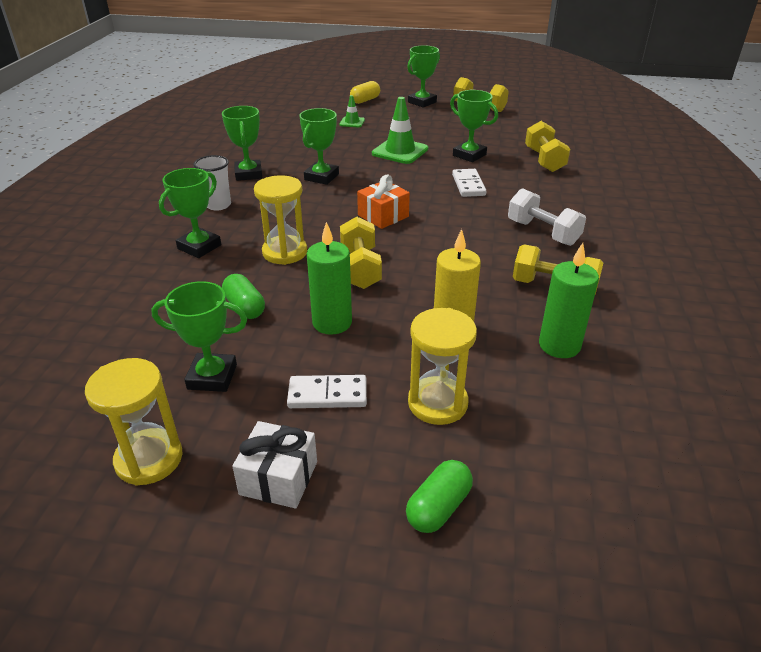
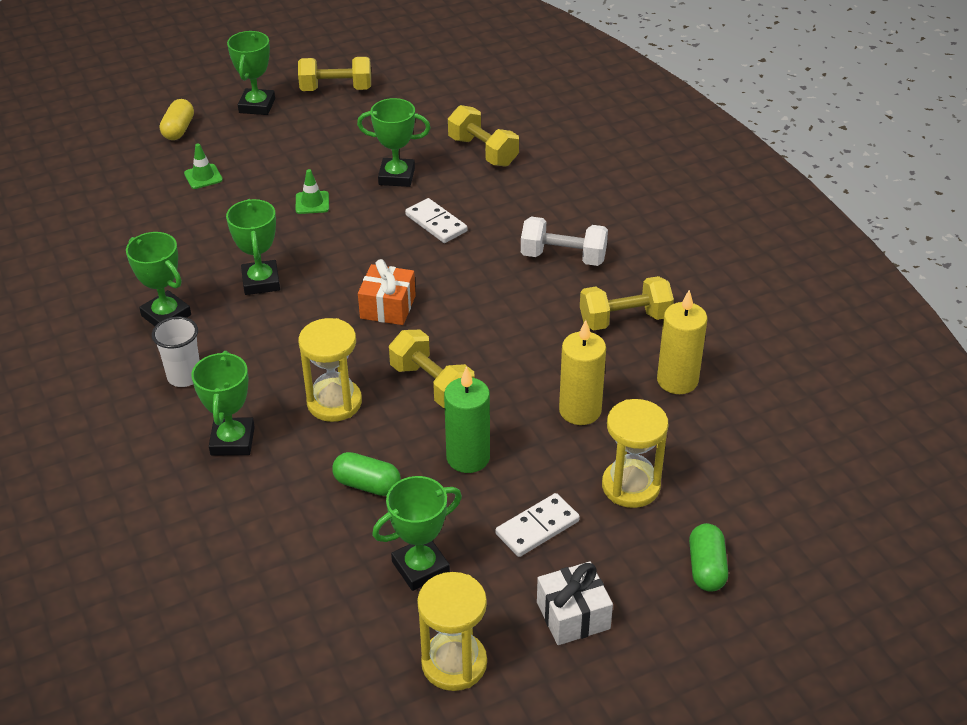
camera: 35 degrees left, 5 degrees up
green traffic cone [372,97,428,164] -> green traffic cone [296,169,329,214], size x0.54
green candle [539,243,599,358] -> yellow candle [657,290,707,394]

